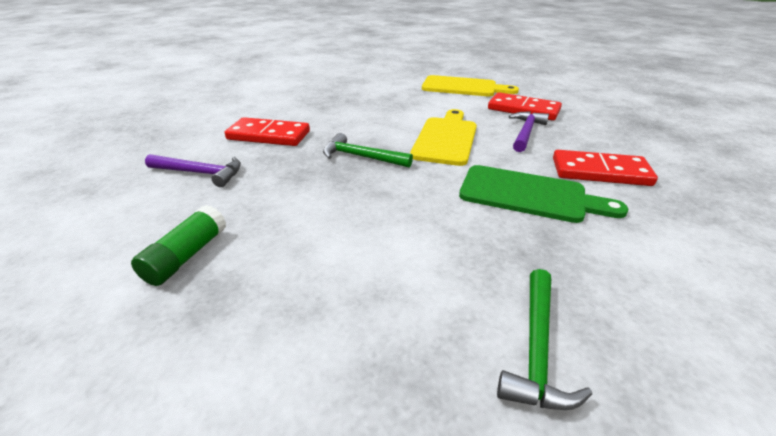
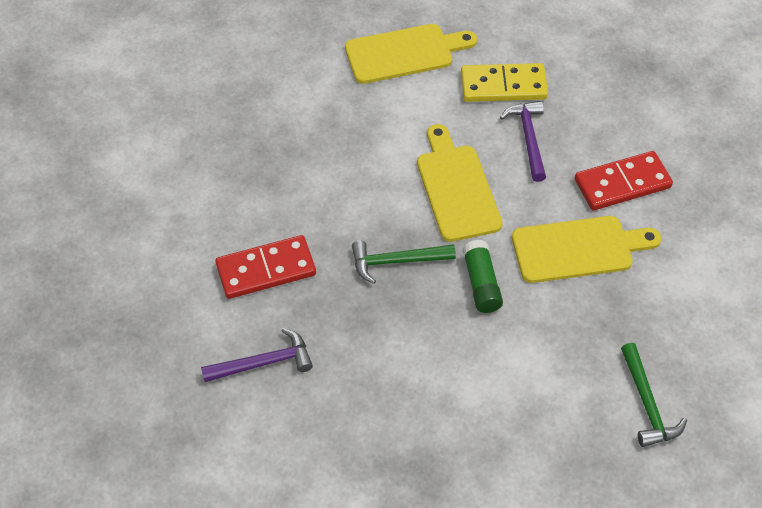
camera: 30 degrees left, 20 degrees up
green glue stick [131,205,226,286] -> green glue stick moved to [463,240,503,313]
green cutting board [459,165,628,223] -> yellow cutting board [512,216,661,283]
red domino [488,92,562,121] -> yellow domino [461,63,548,102]

